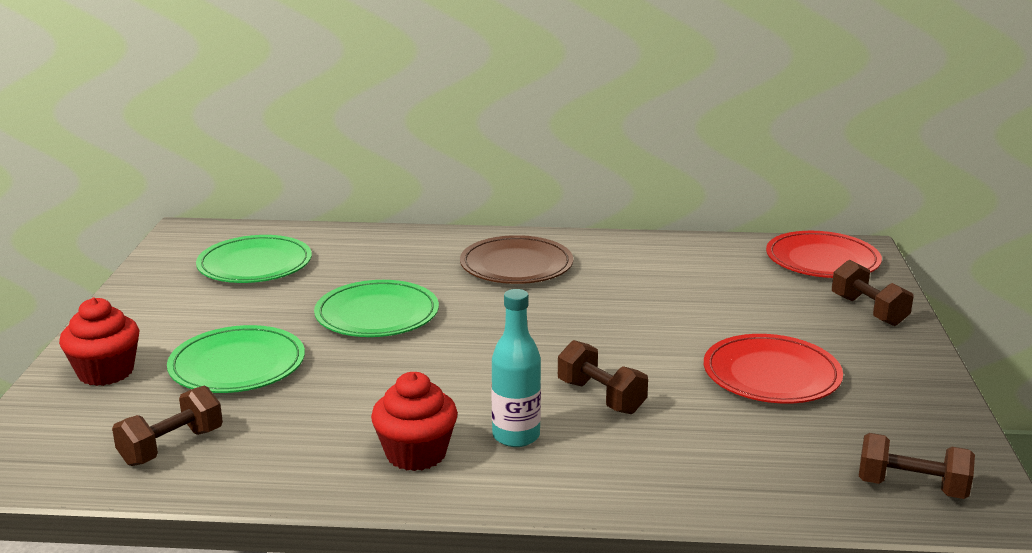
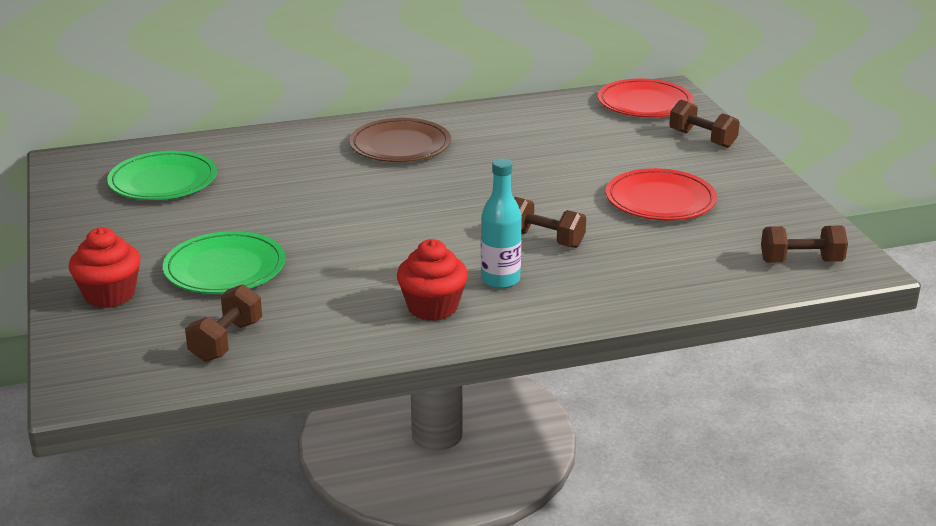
camera: 20 degrees left, 5 degrees up
green plate [314,280,439,337] -> none

